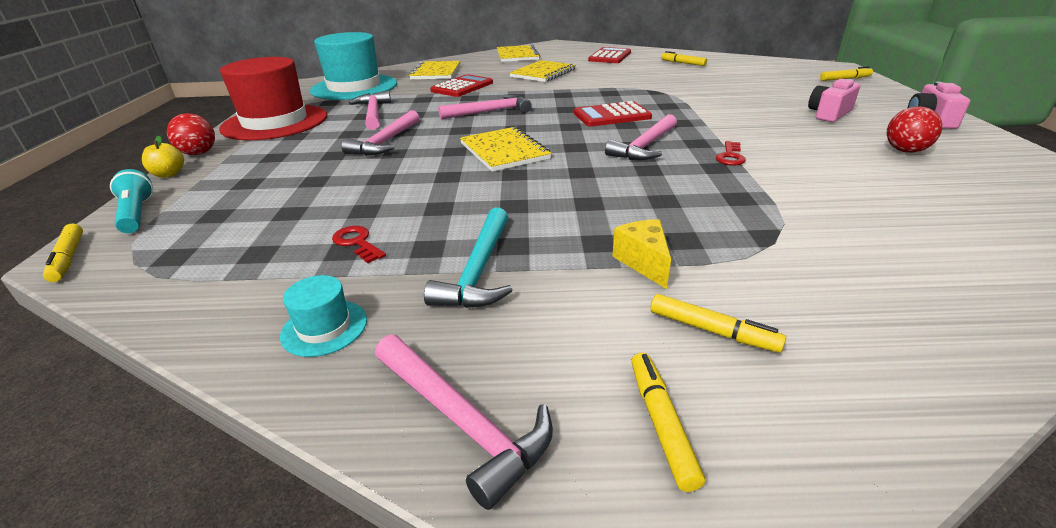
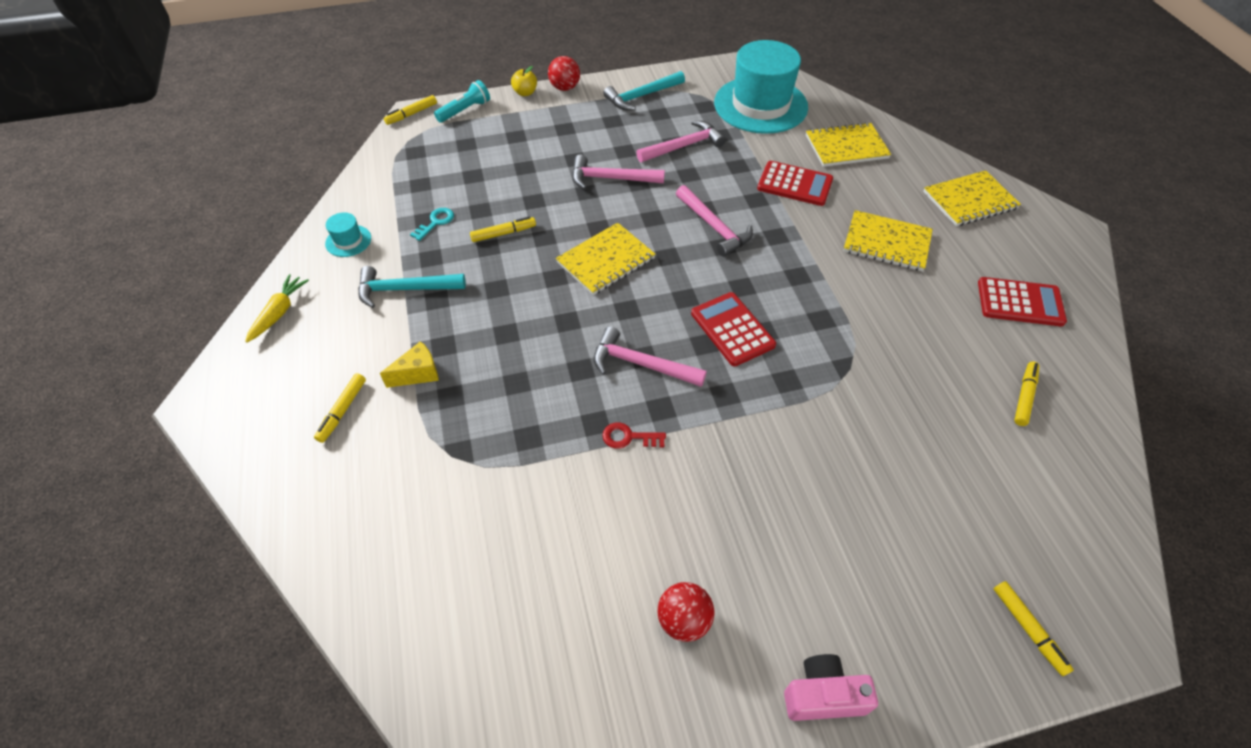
camera: 75 degrees right, 20 degrees up
red hat [219,57,327,140] -> turquoise hammer [603,71,685,110]
red key [332,226,386,263] -> turquoise key [410,208,454,241]
pink hammer [375,335,553,510] -> yellow carrot [245,274,309,343]
yellow marker [631,353,705,492] -> yellow marker moved to [470,216,536,242]
pink camera [808,79,860,122] -> none

